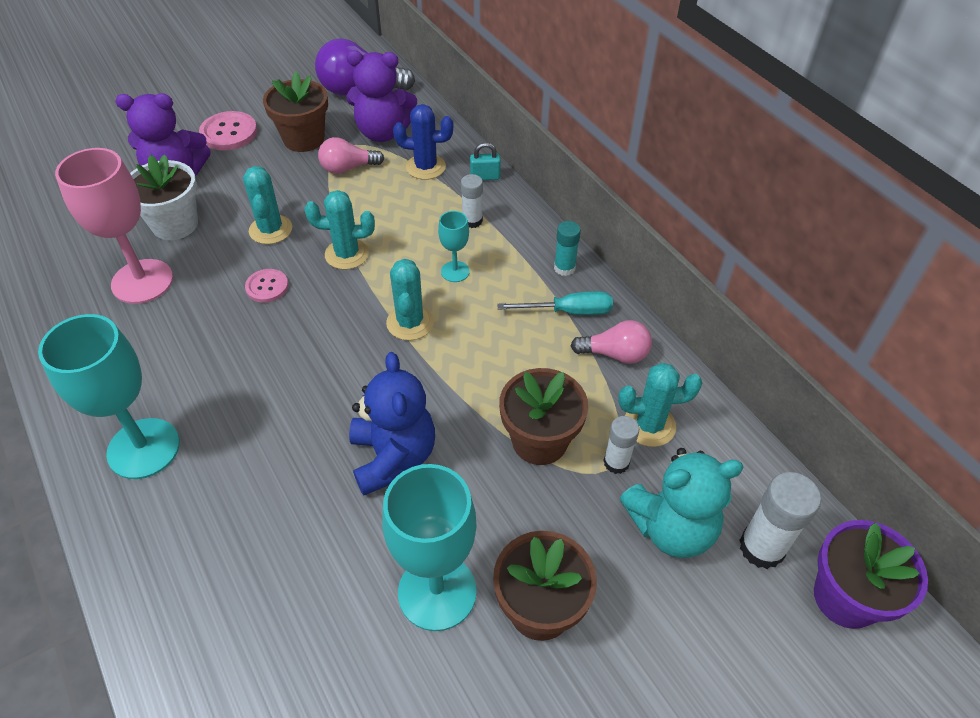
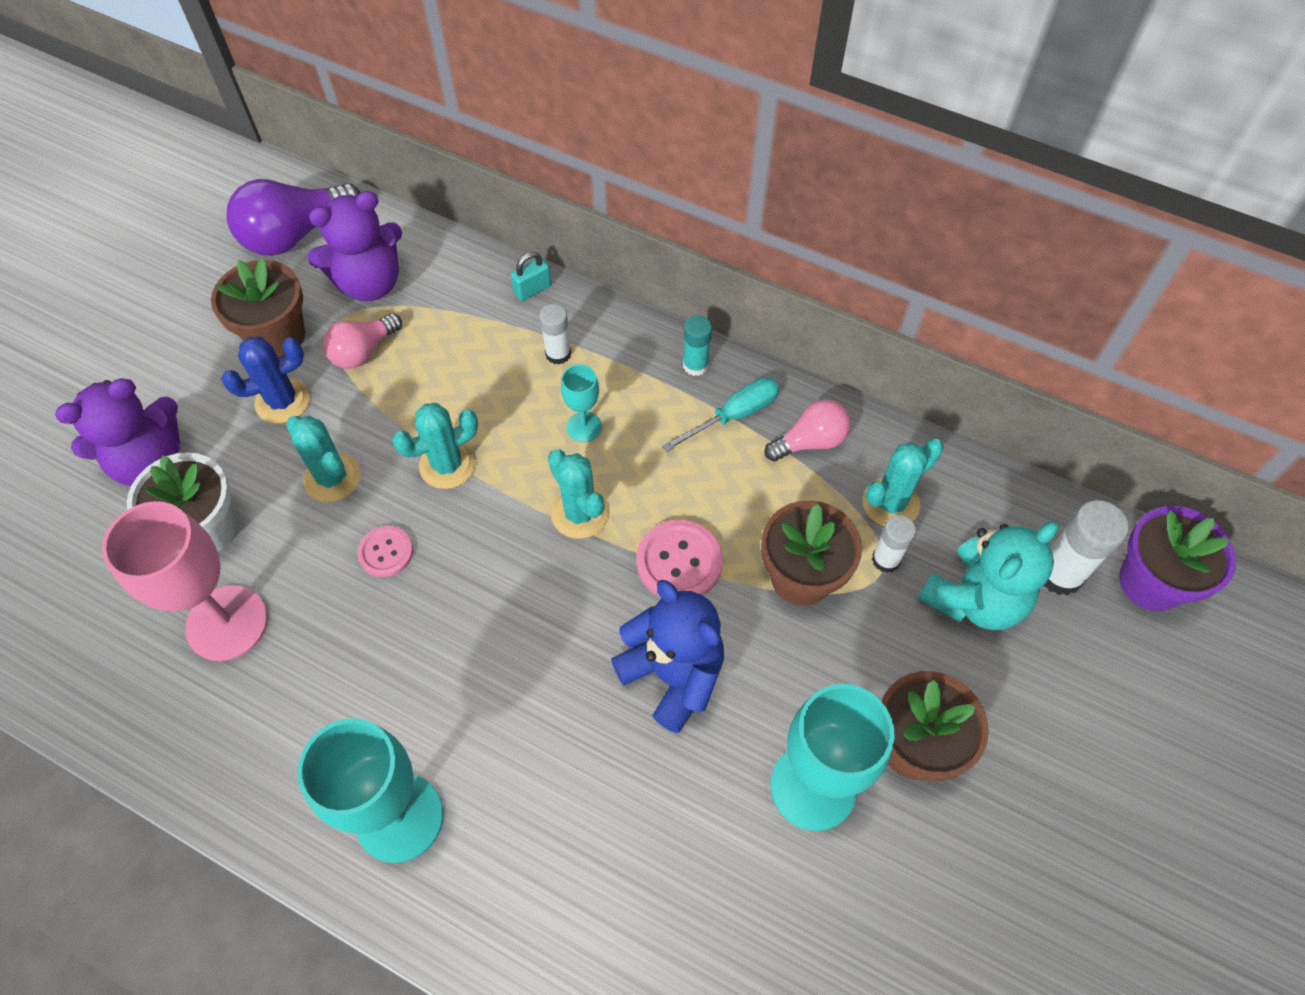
camera: 30 degrees left, 10 degrees up
pink button [199,111,257,151] -> pink button moved to [636,520,723,598]
blue cactus [393,104,453,180] -> blue cactus moved to [221,337,310,424]

